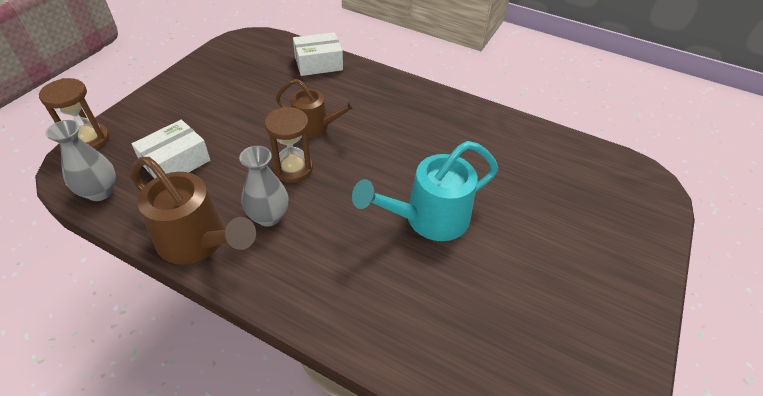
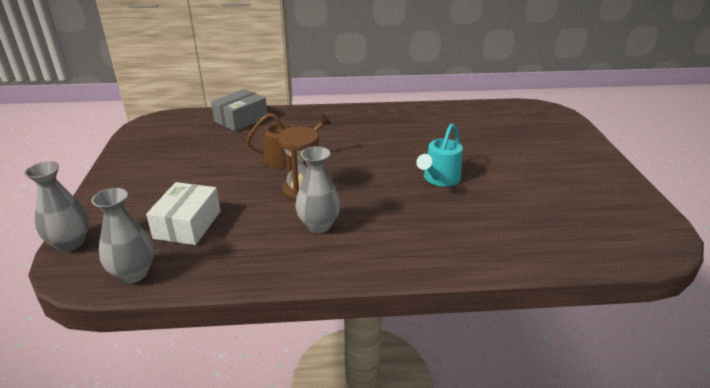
camera: 30 degrees left, 15 degrees down
brown hourglass [39,78,110,150] -> grey vase [24,161,89,252]
brown watering can [131,157,256,264] -> none
white box [293,32,343,76] -> grey box [211,89,267,132]
turquoise watering can [352,141,498,241] -> turquoise watering can [416,123,463,186], size x0.66

